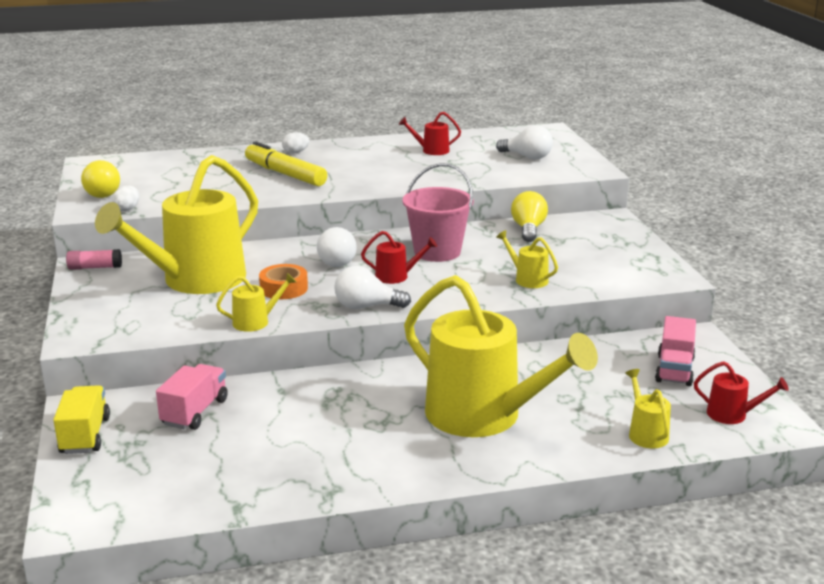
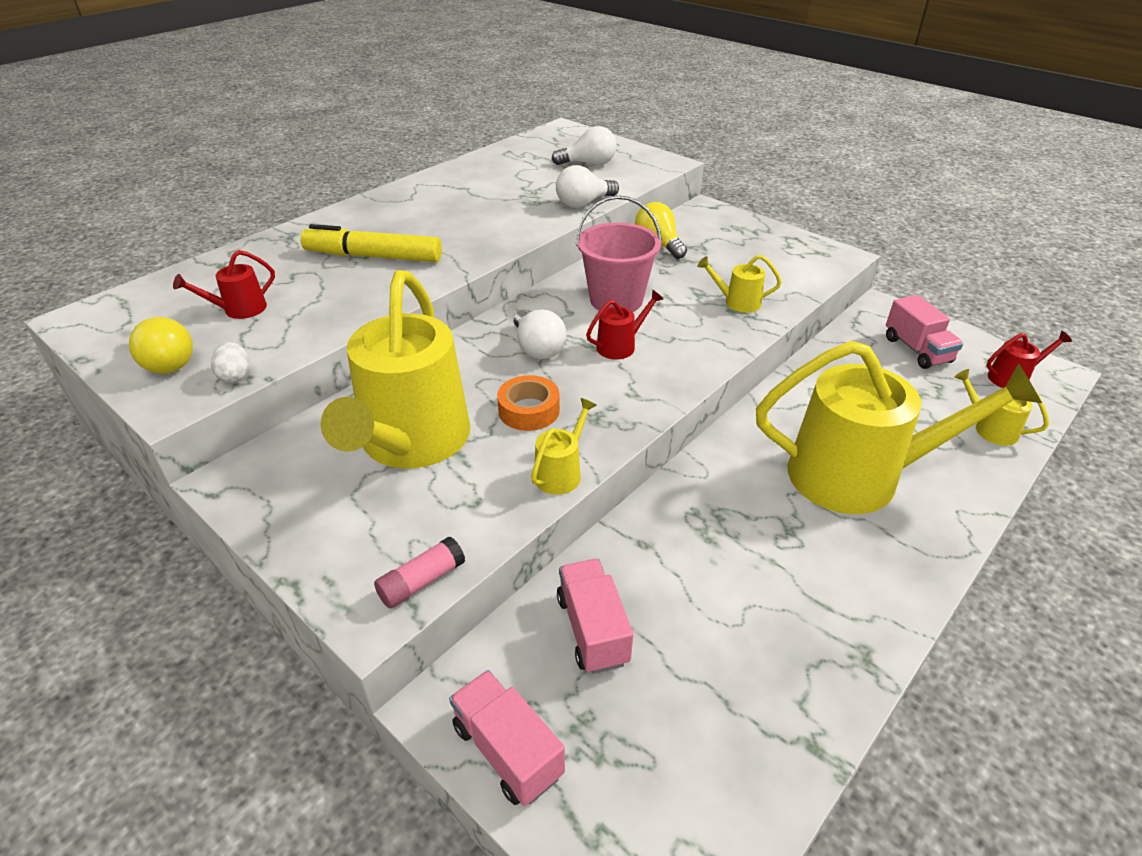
camera: 35 degrees left, 15 degrees up
yellow truck [53,385,110,454] -> pink truck [449,670,565,806]
pink glue stick [66,249,122,270] -> pink glue stick moved to [374,537,465,608]
white egg [282,132,310,154] -> none
white light bulb [334,266,411,309] -> white light bulb moved to [556,165,619,208]
red watering can [399,112,461,155] -> red watering can moved to [173,250,275,319]

